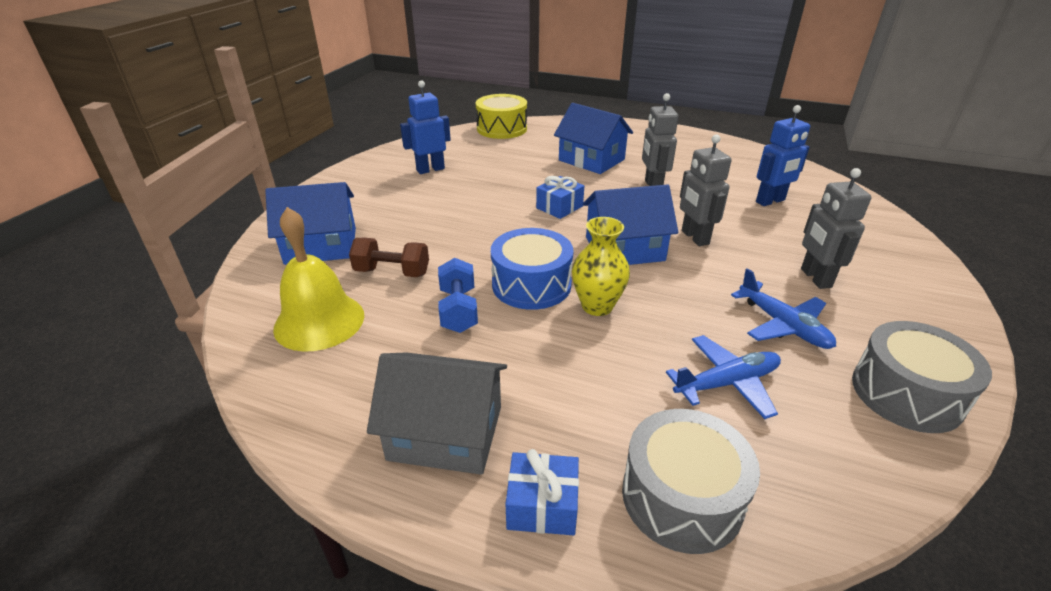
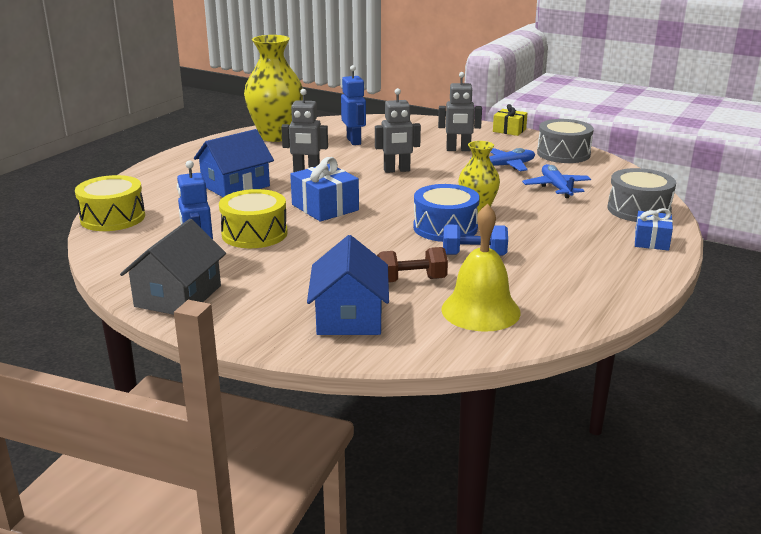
camera: 80 degrees left, 10 degrees down
brown dumbbell [349,238,429,277] -> brown dumbbell turned 60 degrees clockwise [377,247,448,283]
grey house [367,352,507,475] -> grey house moved to [120,219,226,315]
blue gift [536,176,584,219] -> blue gift [290,157,359,222], size x1.56
blue house [583,184,678,265] -> none
none -> yellow drum [219,189,288,248]
none -> yellow vase [244,35,303,142]
none -> yellow gift [493,104,528,136]

